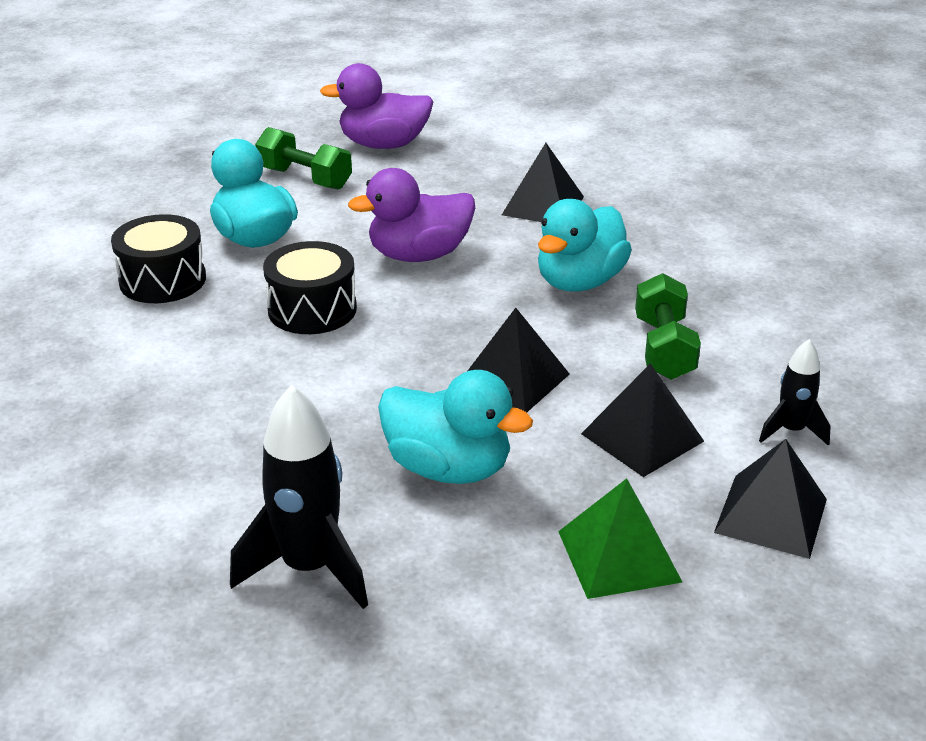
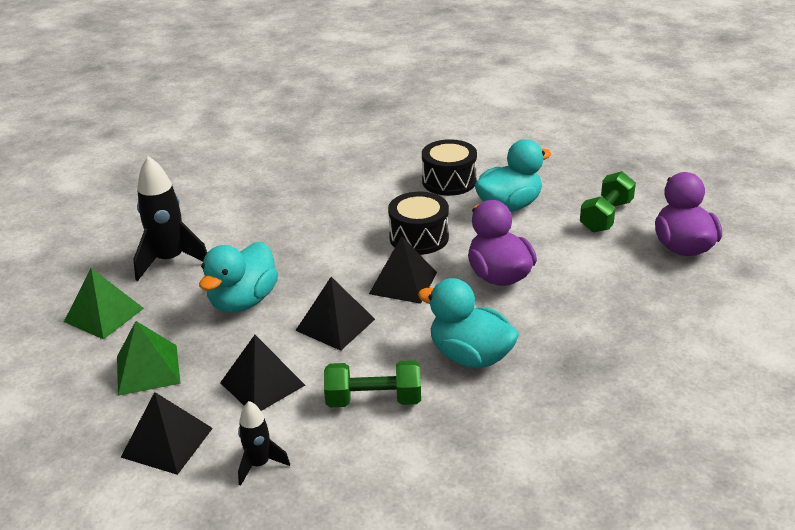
camera: 90 degrees right, 0 degrees up
black pyramid [502,143,584,222] -> black pyramid moved to [369,236,437,304]
none -> green pyramid [64,268,144,340]

